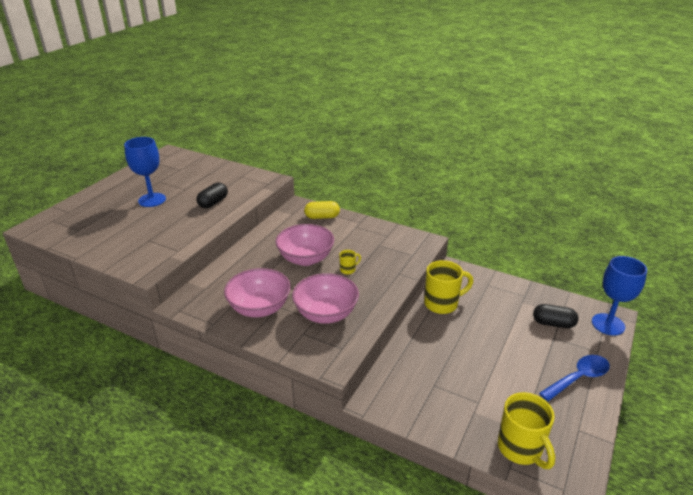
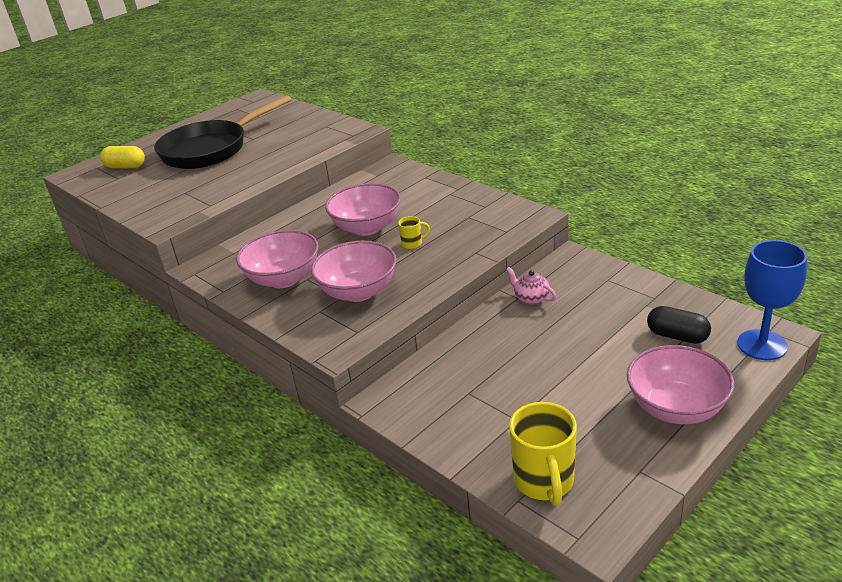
camera: 20 degrees right, 0 degrees up
blue goblet [124,137,166,207] -> black pan [154,95,291,169]
black capsule [197,182,228,208] -> none
yellow capsule [304,201,340,219] -> yellow capsule moved to [100,146,145,168]
yellow mug [424,260,473,314] -> pink teapot [506,267,557,304]
blue spoon [539,355,610,401] -> pink bowl [627,345,734,424]

